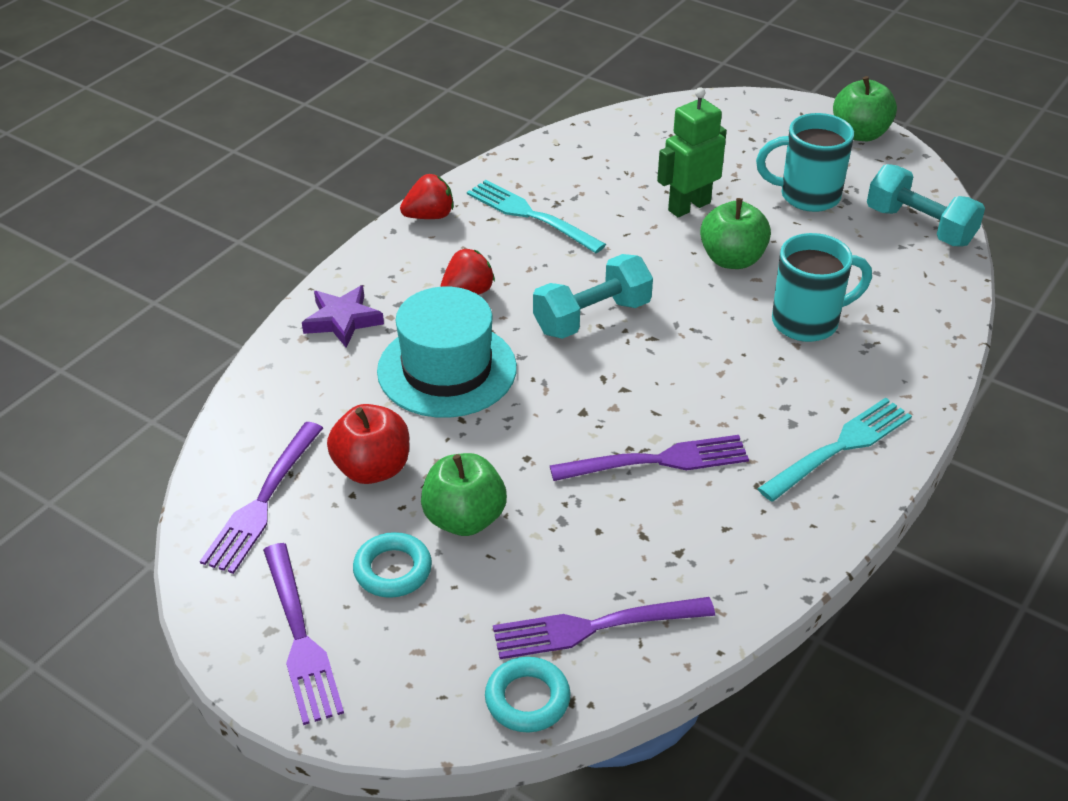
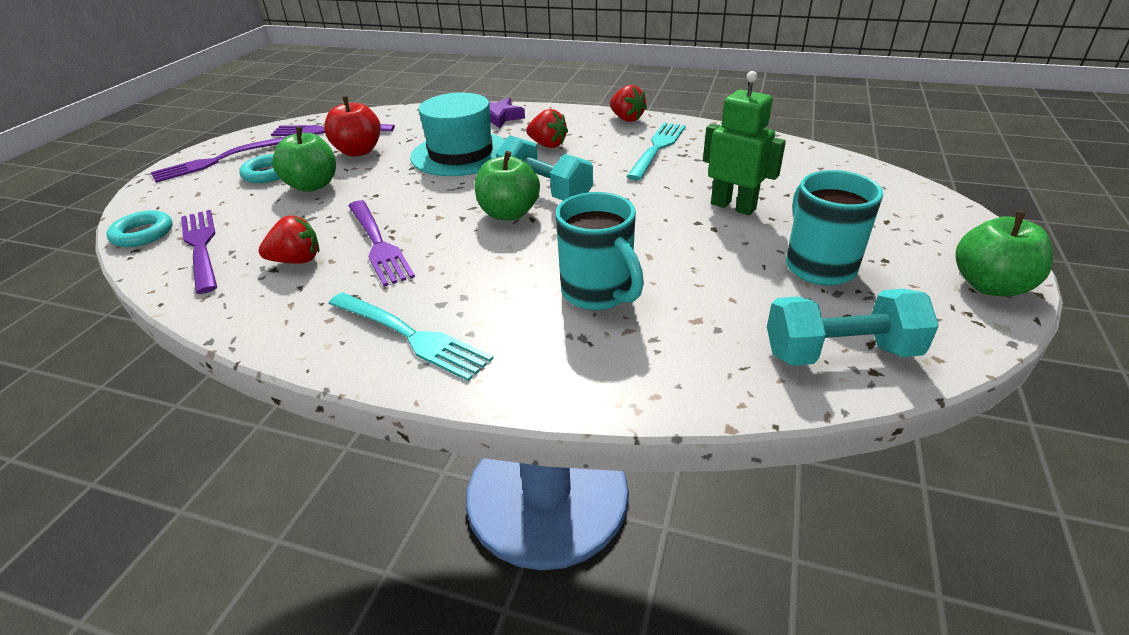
camera: 75 degrees right, 5 degrees down
green apple [700,198,771,269] -> green apple moved to [475,151,540,221]
turquoise dumbbell [867,164,985,247] -> turquoise dumbbell turned 60 degrees clockwise [767,289,939,366]
none -> red strawberry [258,215,319,264]

